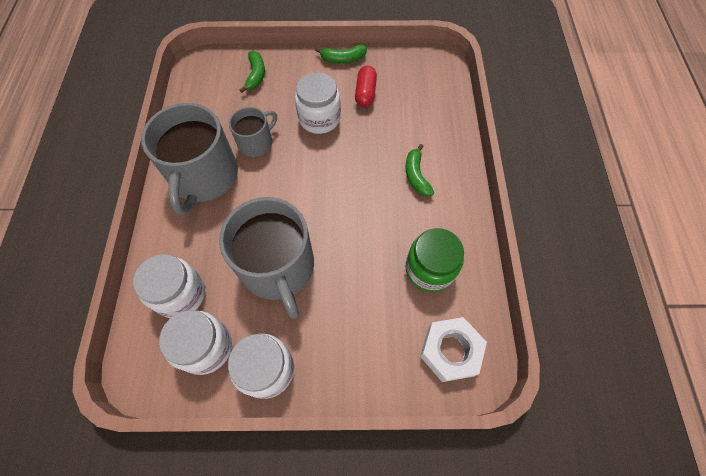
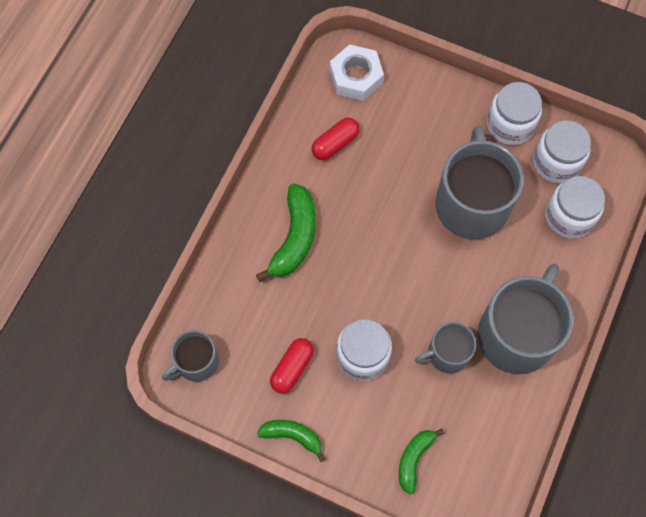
camera: 155 degrees left, 5 degrees up
green banana [405,144,434,196] -> green banana [256,183,316,282], size x1.61
green jar [405,228,464,292] -> red capsule [312,118,360,160]
none -> grey mug [162,330,219,382]

